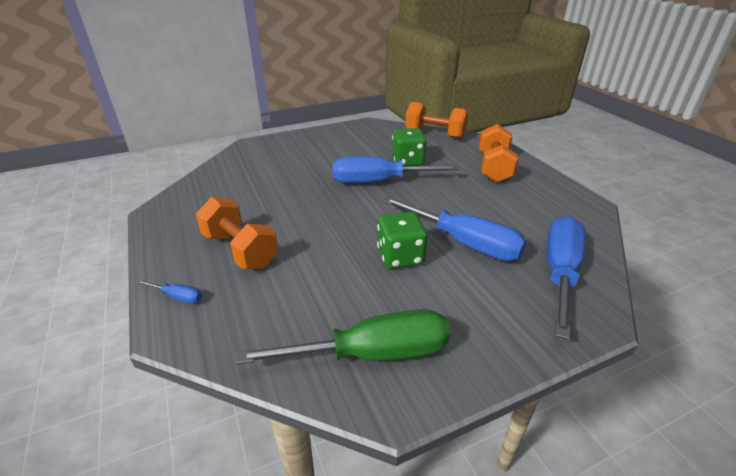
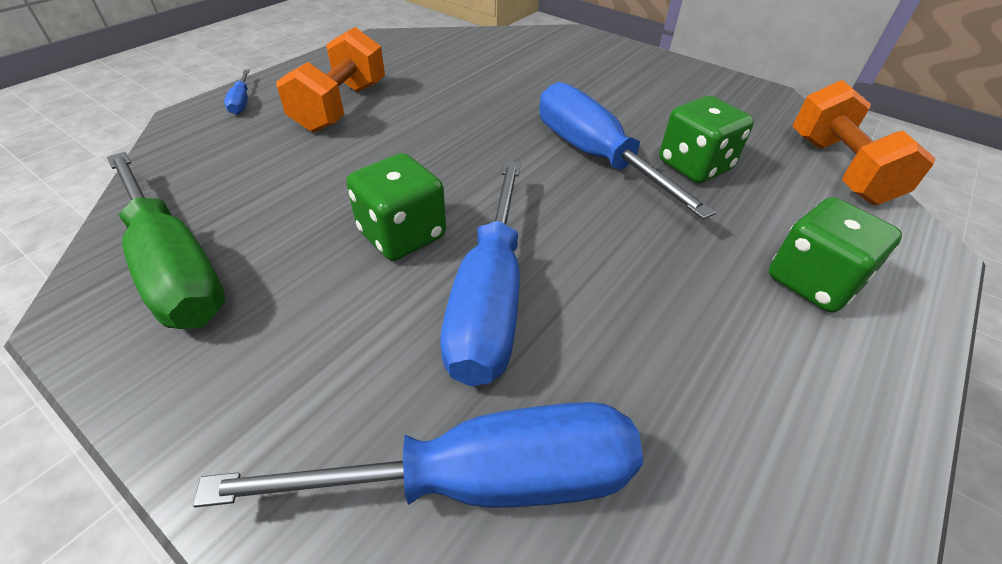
camera: 60 degrees right, 10 degrees up
orange dumbbell [479,124,518,183] -> green dice [769,197,902,313]

